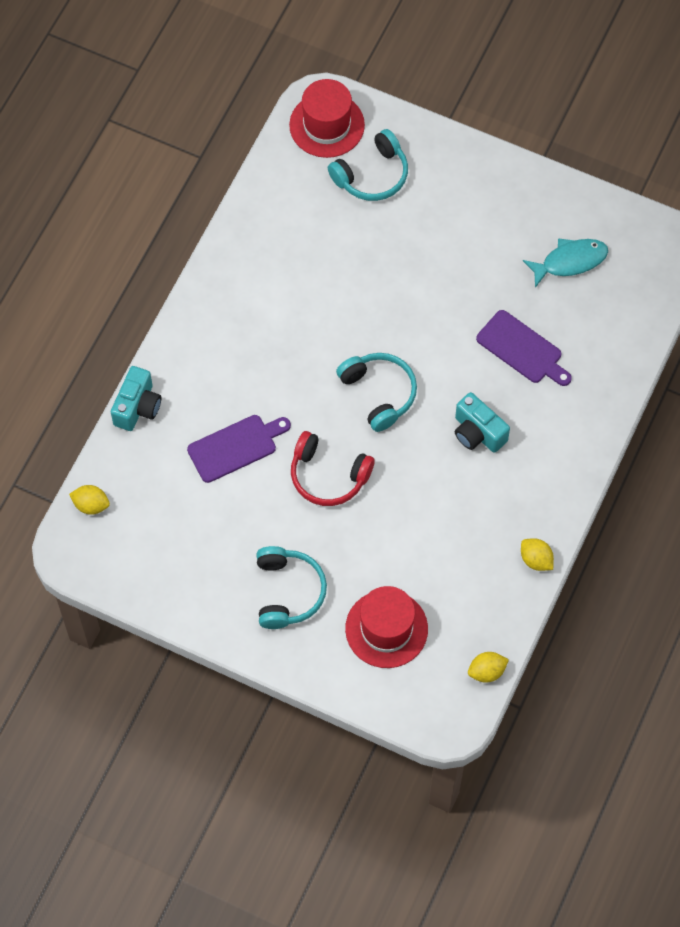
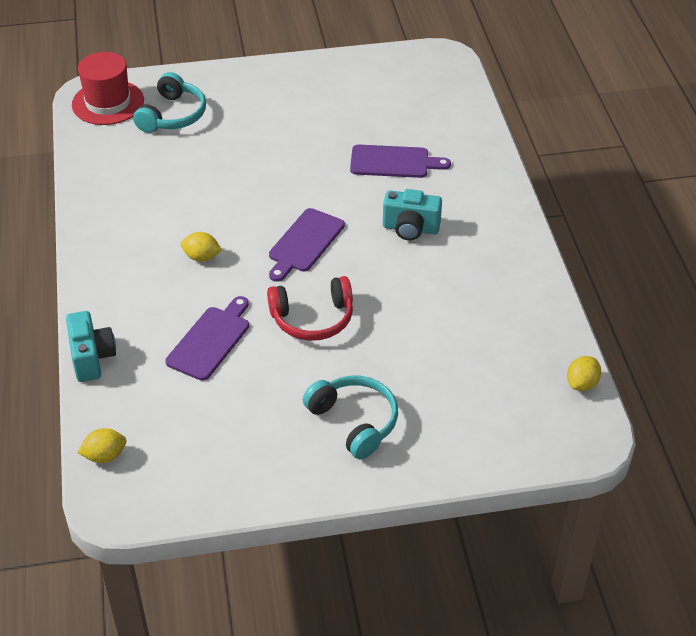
camera: 35 degrees left, 20 degrees down
turquoise headphones [336,353,417,432] -> purple cutting board [269,208,345,282]
red hat [345,586,428,668] -> none
yellow lemon [521,538,554,571] -> yellow lemon moved to [181,232,222,262]
turquoise fish [523,238,608,288] -> none

